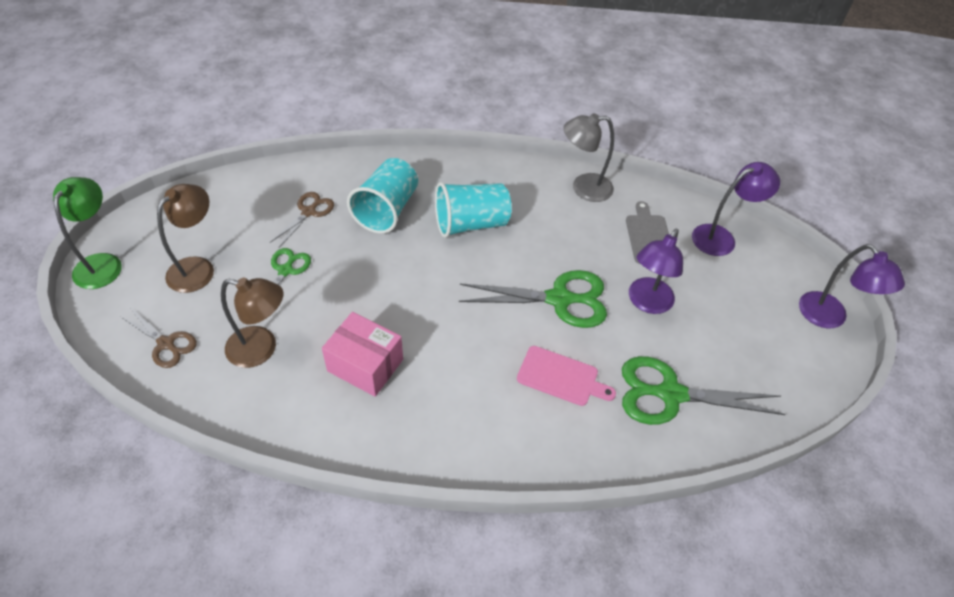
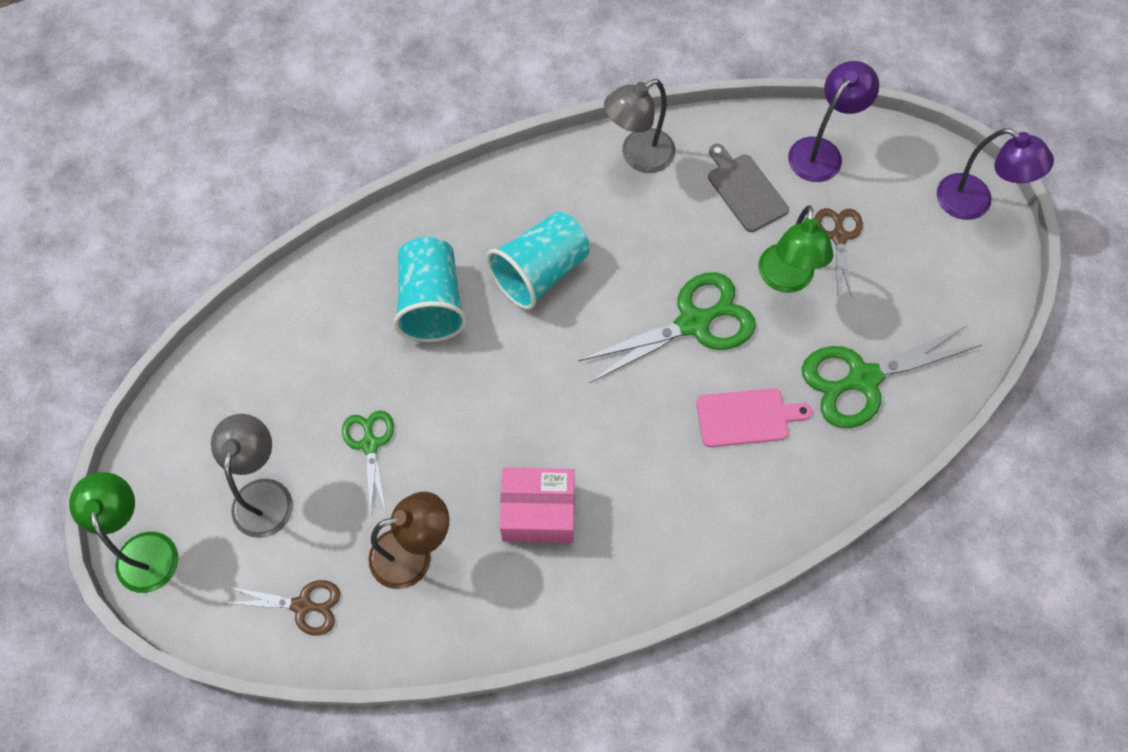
camera: 25 degrees left, 15 degrees up
brown lamp [157,184,214,293] -> grey lamp [211,414,293,538]
brown scissors [270,192,334,248] -> brown scissors moved to [815,208,863,298]
purple lamp [629,229,683,314] -> green lamp [758,205,833,293]

